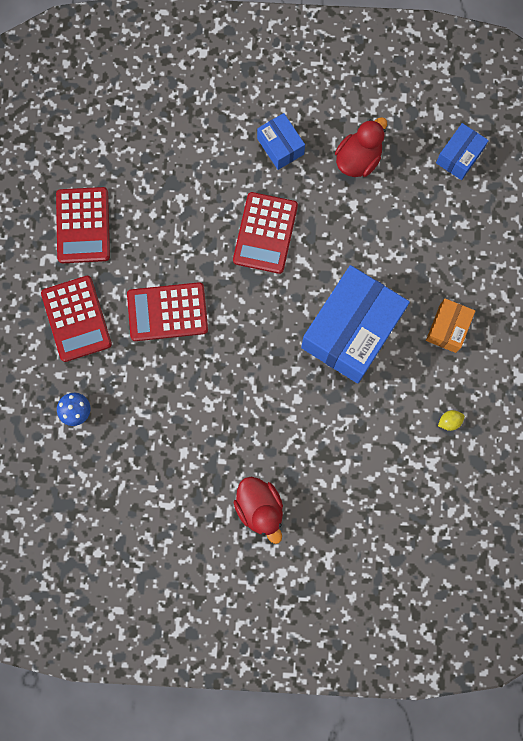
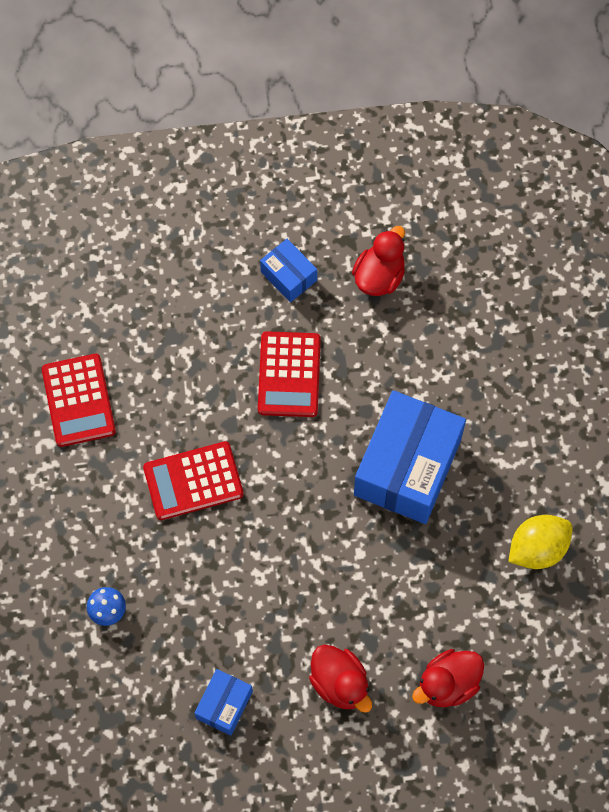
camera: 10 degrees left, 10 degrees down
red calculator [41,276,112,362] -> none
orange box [426,298,475,353] -> none
blue box [436,123,489,180] -> blue box moved to [194,669,253,736]
yellow lemon [438,410,465,431] -> yellow lemon [508,515,573,569], size x2.26
none -> red duck [412,649,484,707]

